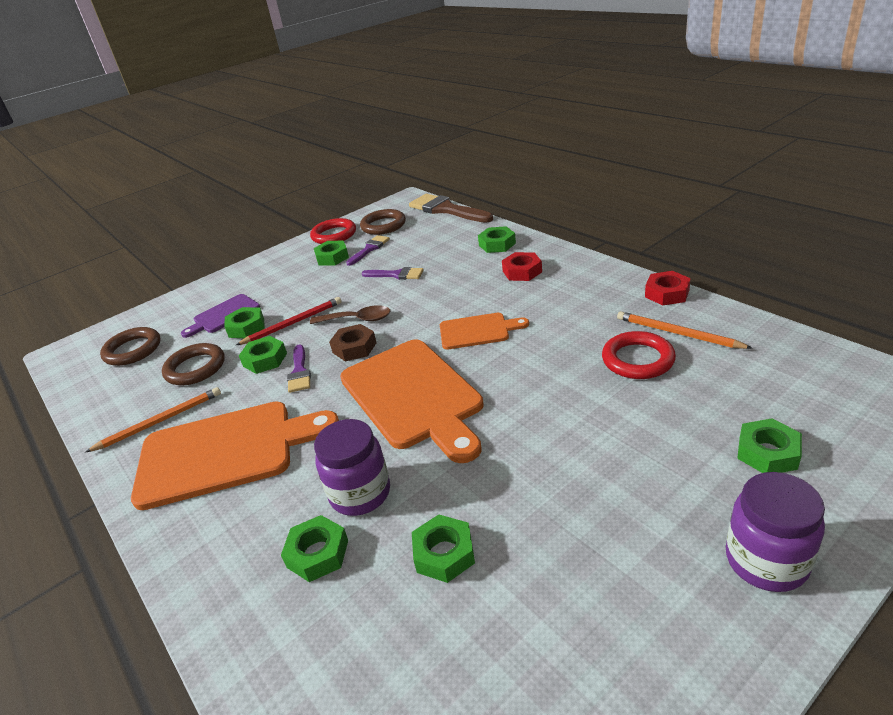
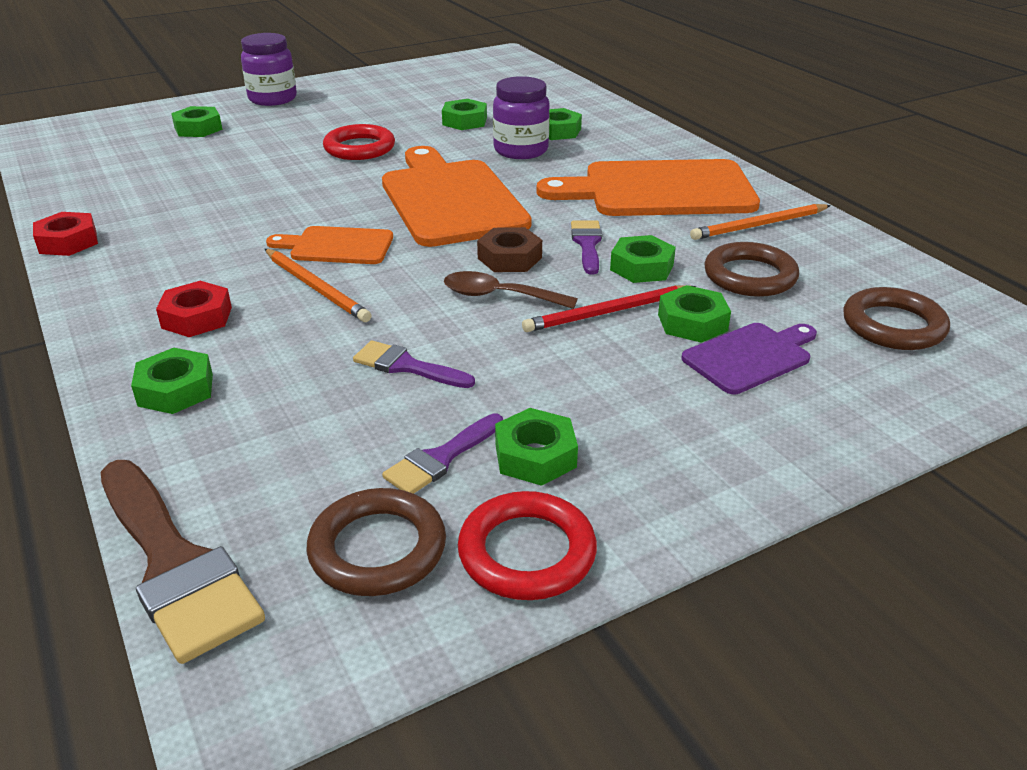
camera: 175 degrees left, 0 degrees up
red ring [602,331,676,379] -> red ring moved to [323,124,395,160]
orange pencil [617,311,753,349] -> orange pencil moved to [265,249,371,322]

